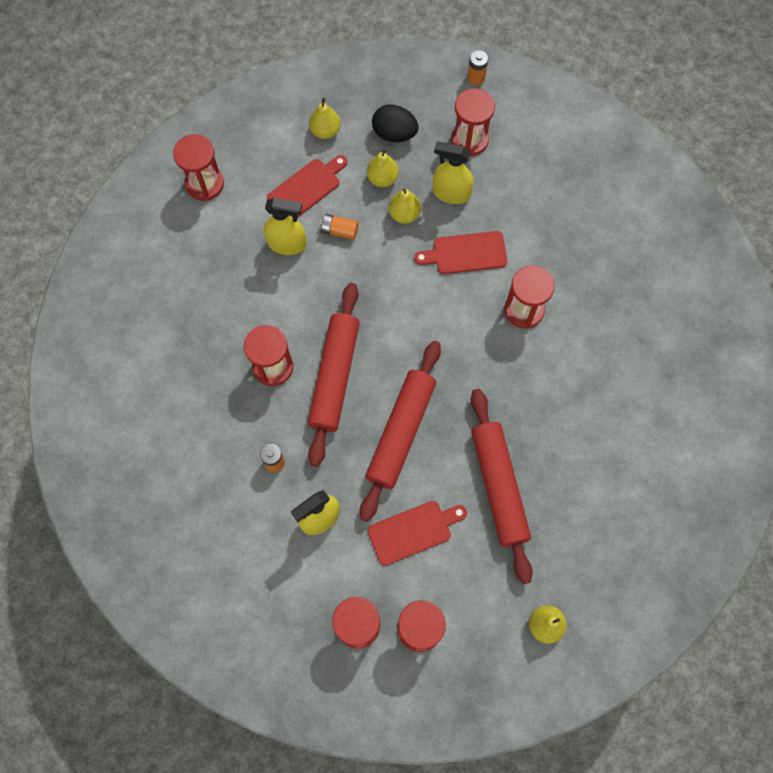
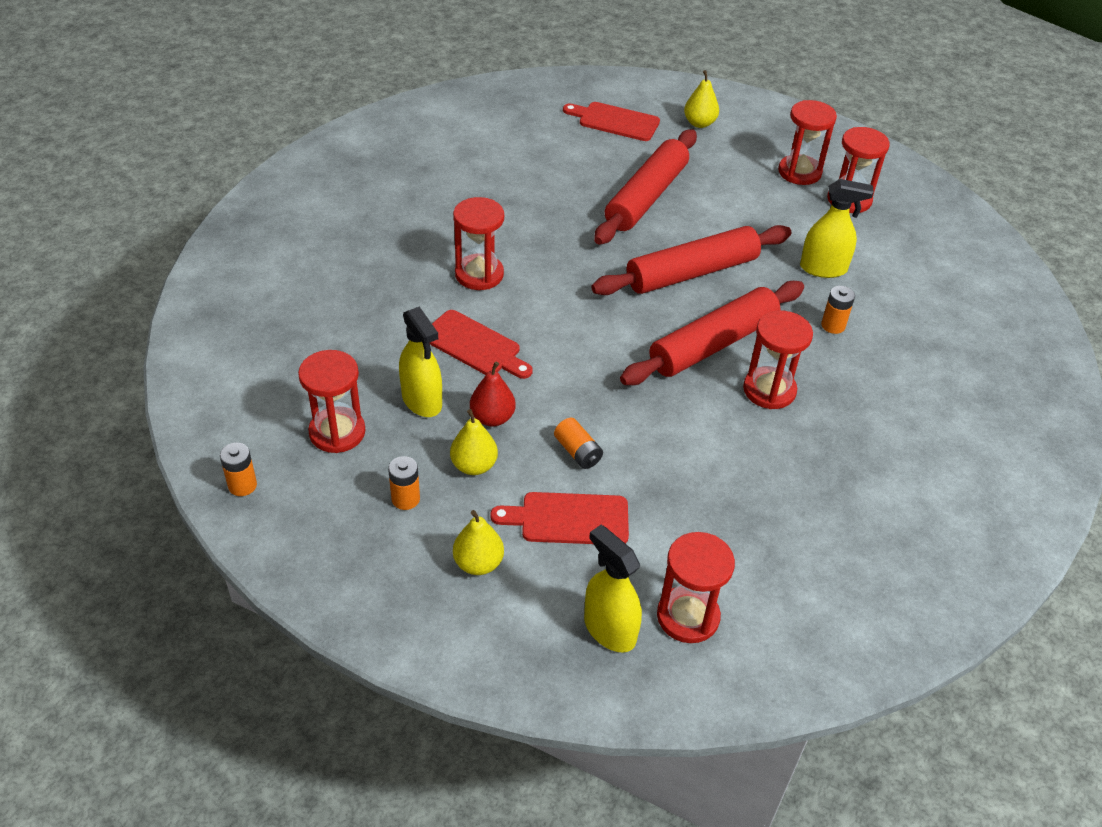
camera: 140 degrees left, 25 degrees down
yellow spray bottle [264,198,306,255] -> yellow spray bottle moved to [584,525,642,652]
red cutting board [367,501,467,566] -> red cutting board moved to [563,102,660,141]
black egg [372,104,419,142] -> orange battery [388,456,420,510]
yellow pear [389,188,421,224] -> red pear [470,362,516,426]

